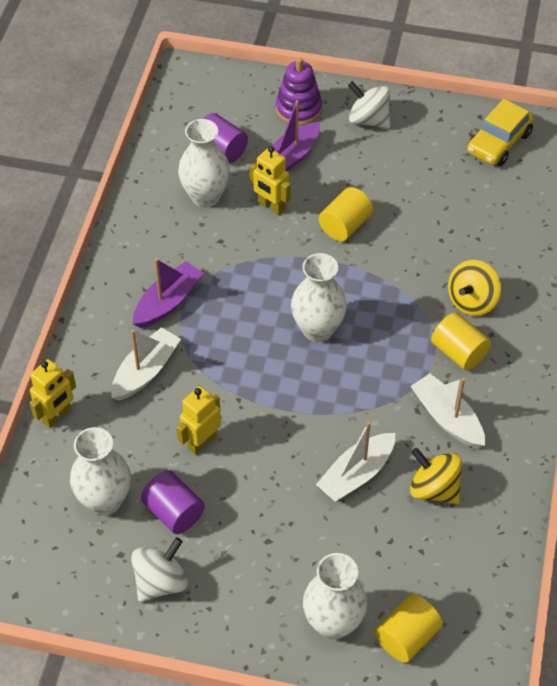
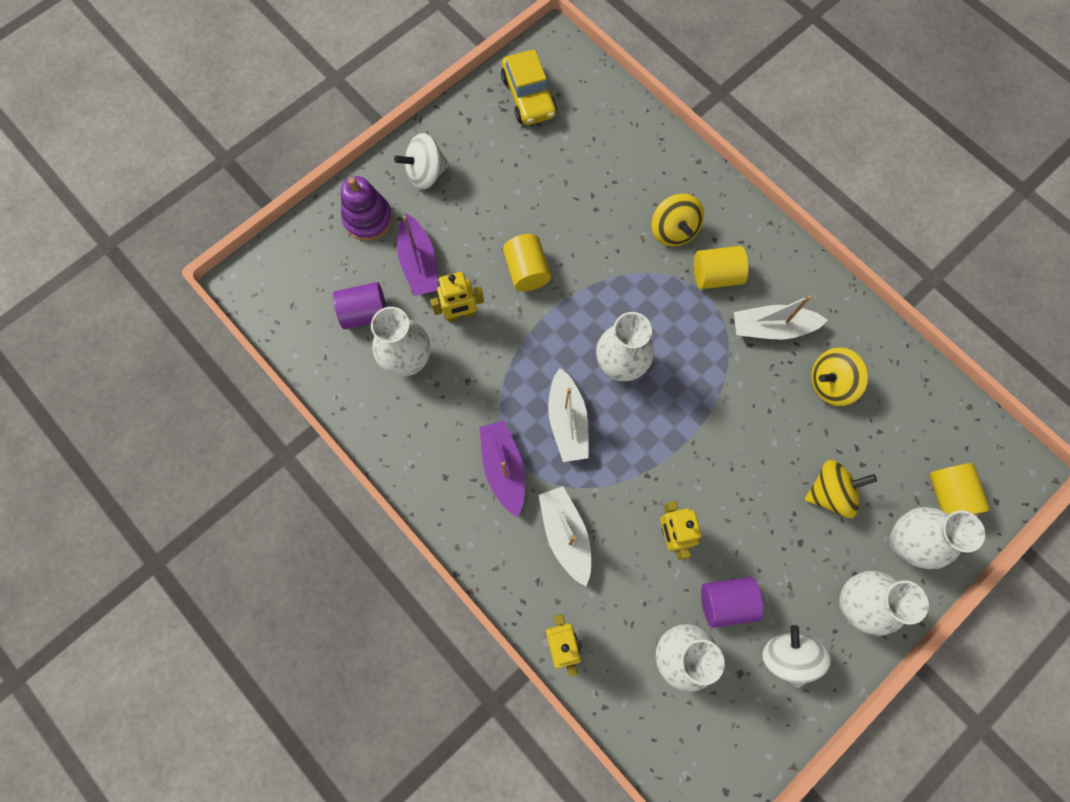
camera: 55 degrees left, 20 degrees up
white boat [316,422,395,502] -> white boat moved to [548,368,589,462]
none -> yellow spinning top [805,460,877,518]
none -> white vase [839,571,929,636]

